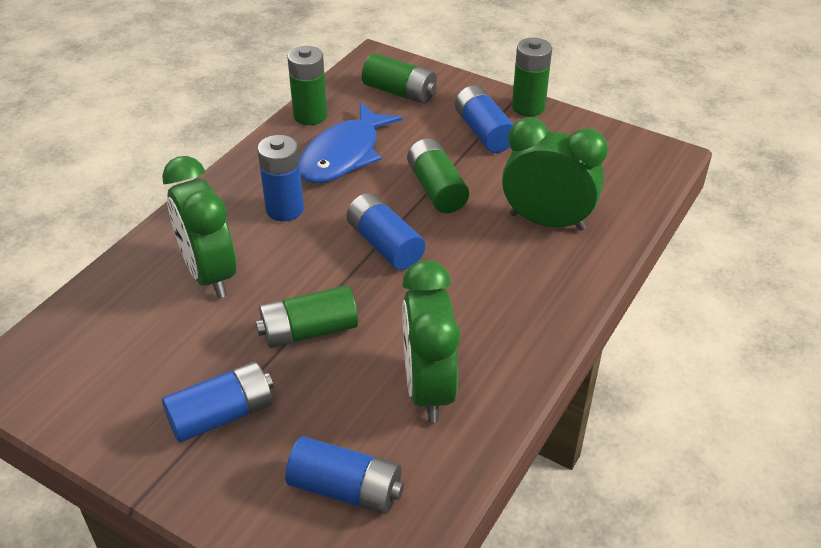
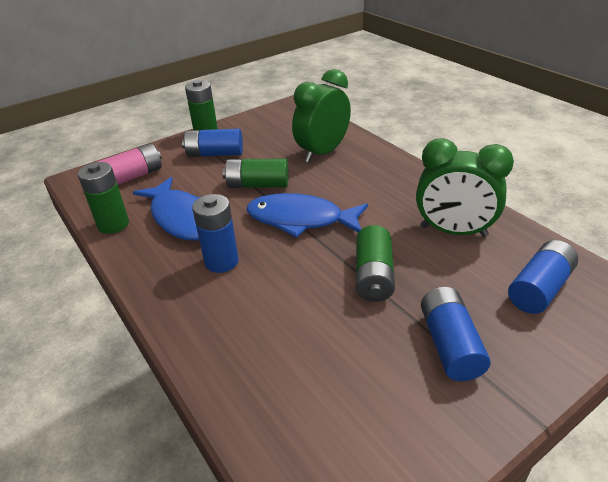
camera: 65 degrees left, 5 degrees down
green clock [162,156,236,298] -> none
blue battery [347,193,425,270] -> blue fish [247,193,368,238]
green battery [362,53,437,104] -> pink battery [97,143,162,185]

